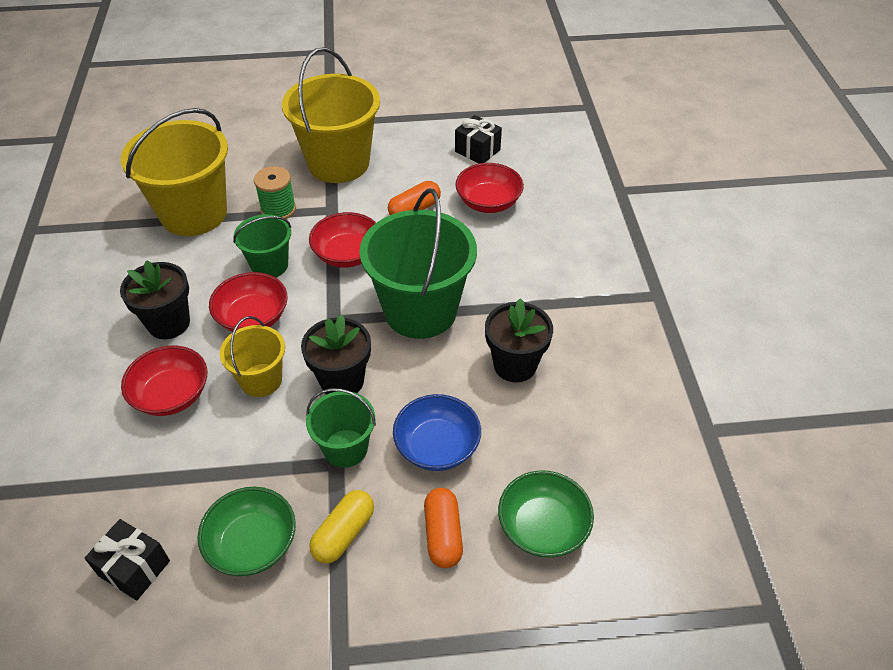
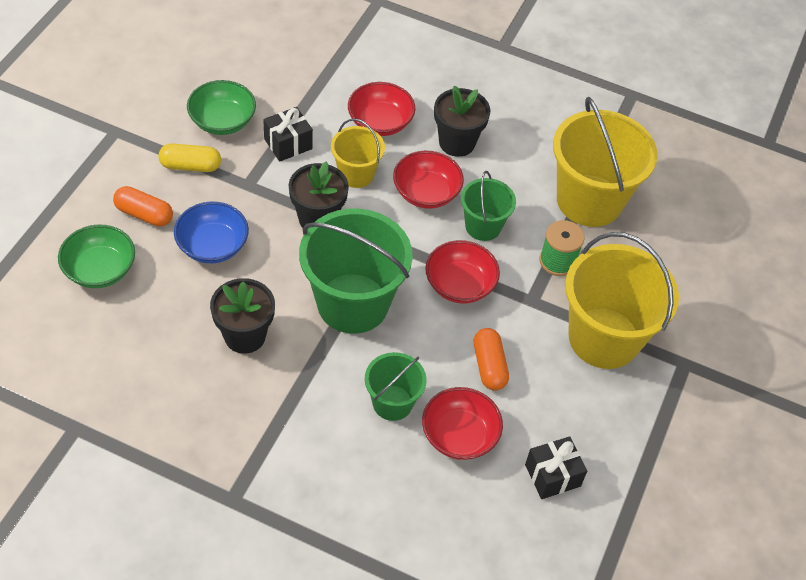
camera: 115 degrees right, 5 degrees up
black gift [84,519,170,600] -> black gift moved to [263,107,313,162]
green bucket [306,388,376,468] -> green bucket moved to [365,352,426,421]
yellow capsule [309,490,374,564] -> yellow capsule turned 60 degrees counterclockwise [158,143,221,172]

